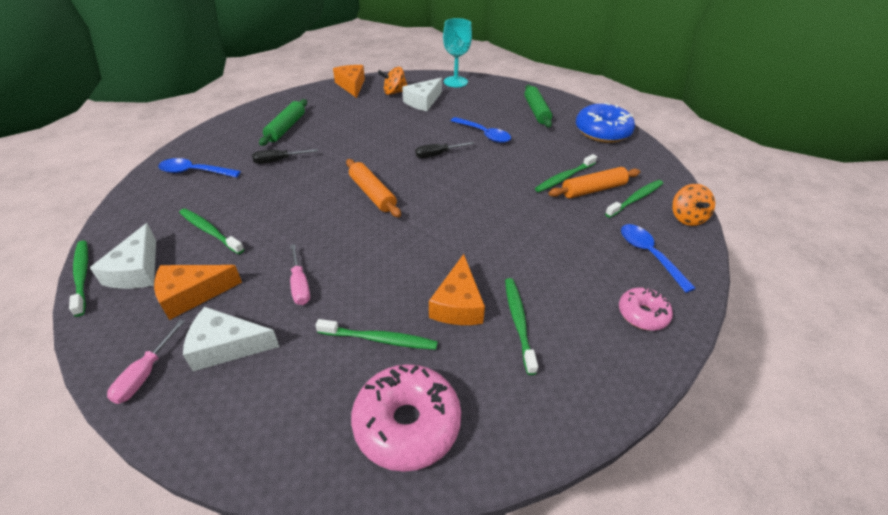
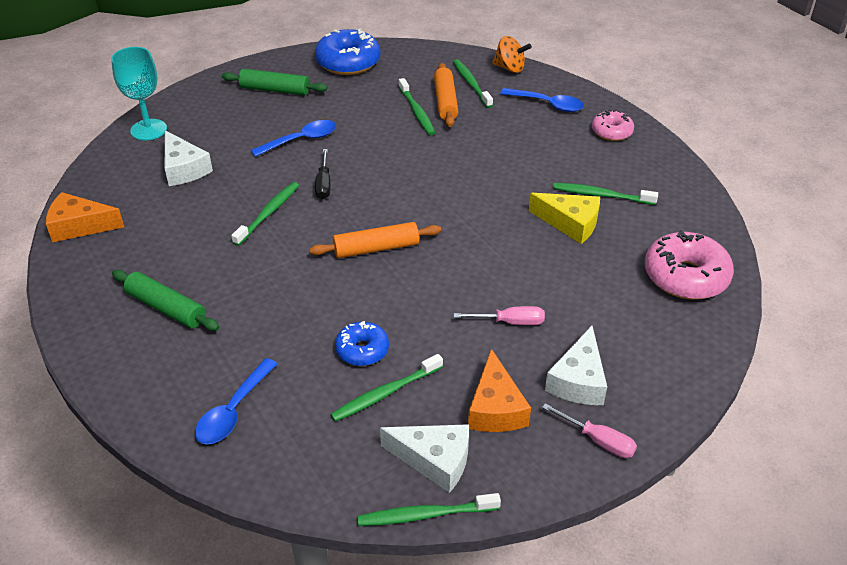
camera: 70 degrees left, 0 degrees up
black screwdriver [252,149,318,164] -> none
green toothbrush [315,319,438,350] -> green toothbrush moved to [231,182,299,246]
orange spinning top [378,67,407,95] -> none
orange cheese [429,254,485,325] -> yellow cheese [529,193,600,244]
blue spoon [621,224,696,293] -> blue spoon turned 150 degrees counterclockwise [500,88,584,112]
none -> blue donut [335,321,389,366]

